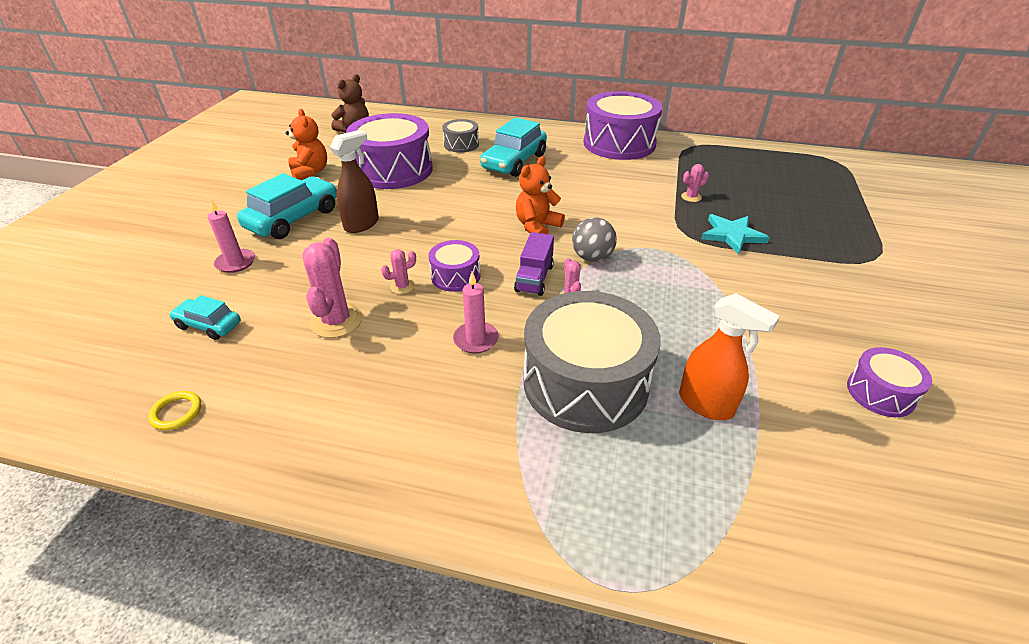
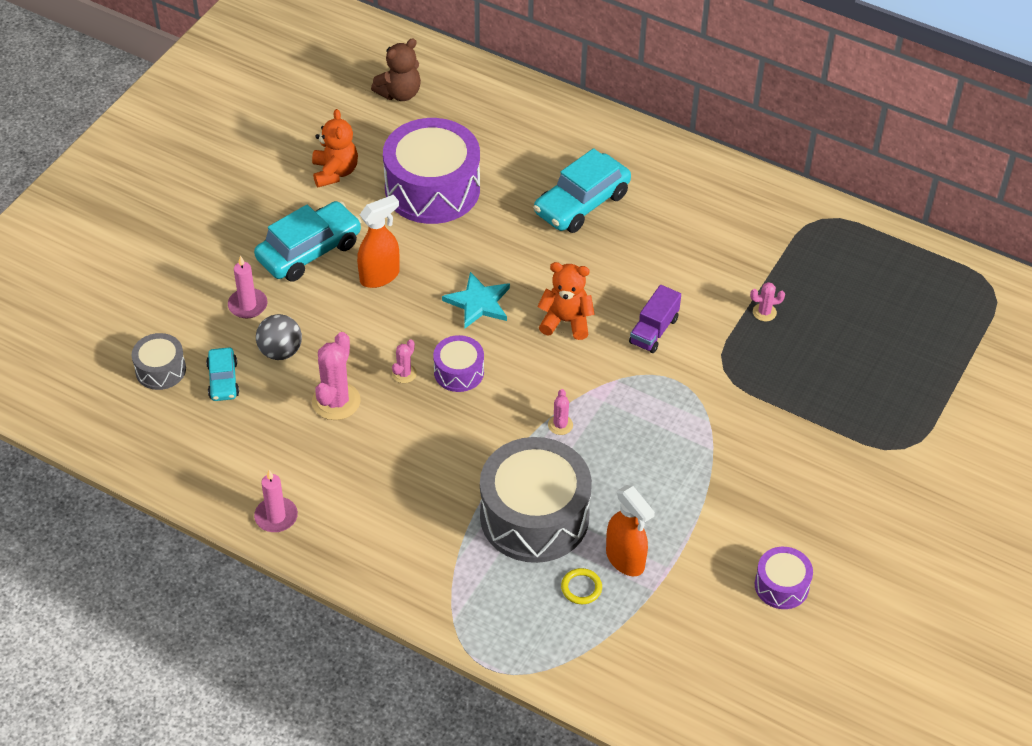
camera: 15 degrees right, 10 degrees up
yellow ring [148,391,201,430] -> yellow ring moved to [561,568,602,604]
turquoise car [169,295,241,340] -> turquoise car turned 135 degrees counterclockwise [206,347,239,401]
brown spray bottle [330,130,379,233] -> orange spray bottle [357,195,400,288]
pink cactus [381,249,416,294] -> pink cactus turned 45 degrees counterclockwise [392,339,417,383]
grey drum [442,119,479,153] -> grey drum moved to [132,333,186,390]
pink candle [453,272,499,354] -> pink candle moved to [254,470,298,532]
purple truck [514,232,554,296] -> purple truck moved to [629,285,681,353]
orange teddy bear [516,156,565,234] -> orange teddy bear turned 45 degrees clockwise [537,262,595,340]
grey ball [572,217,617,262] -> grey ball moved to [256,314,302,360]
purple drum [584,91,662,160] -> none
turquoise star [701,214,770,254] -> turquoise star moved to [442,272,510,328]

